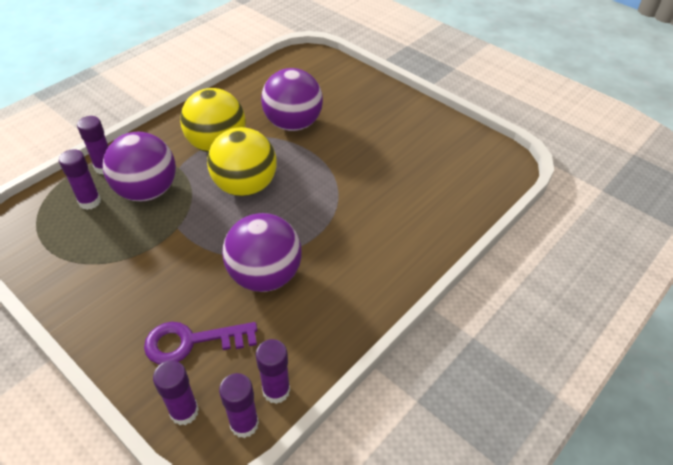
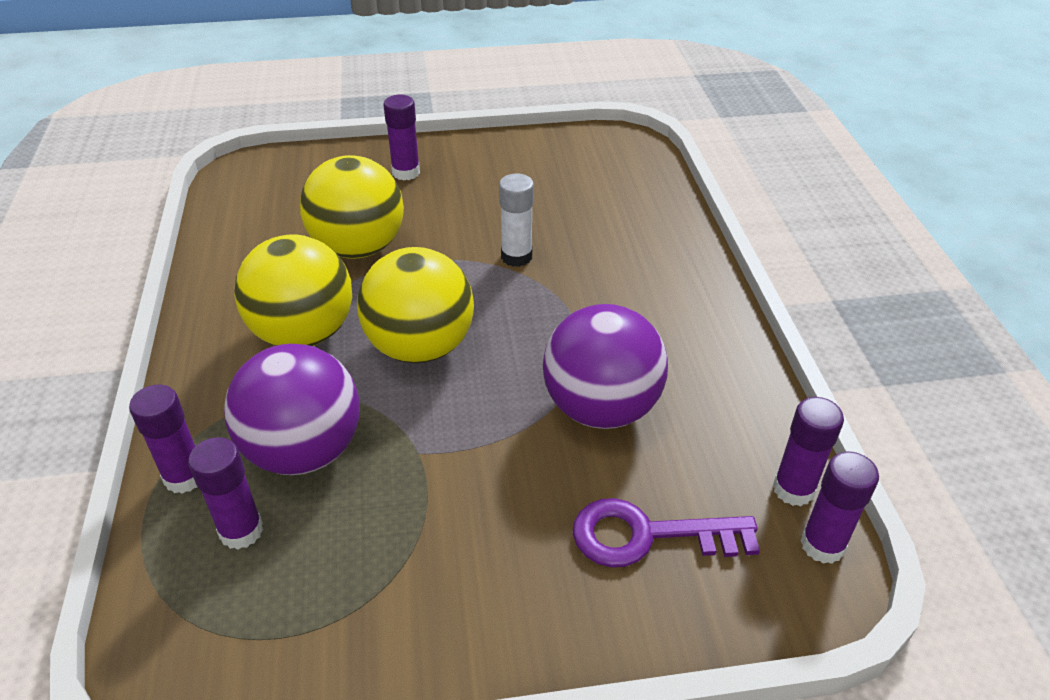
camera: 50 degrees left, 5 degrees down
purple key [144,322,257,364] -> purple key turned 60 degrees clockwise [573,498,760,568]
purple glue stick [153,361,199,425] -> purple glue stick moved to [384,95,420,181]
purple ball [261,68,323,131] -> yellow ball [300,155,404,259]
none -> white glue stick [499,174,534,267]

